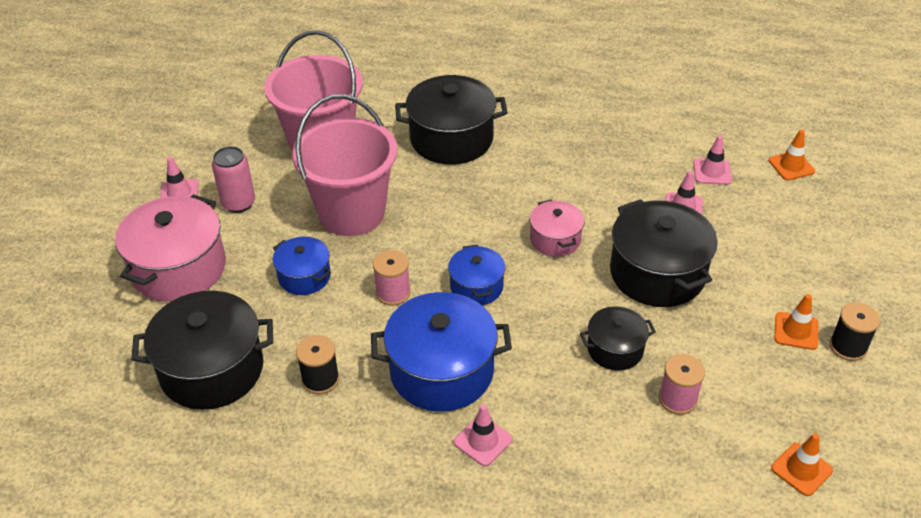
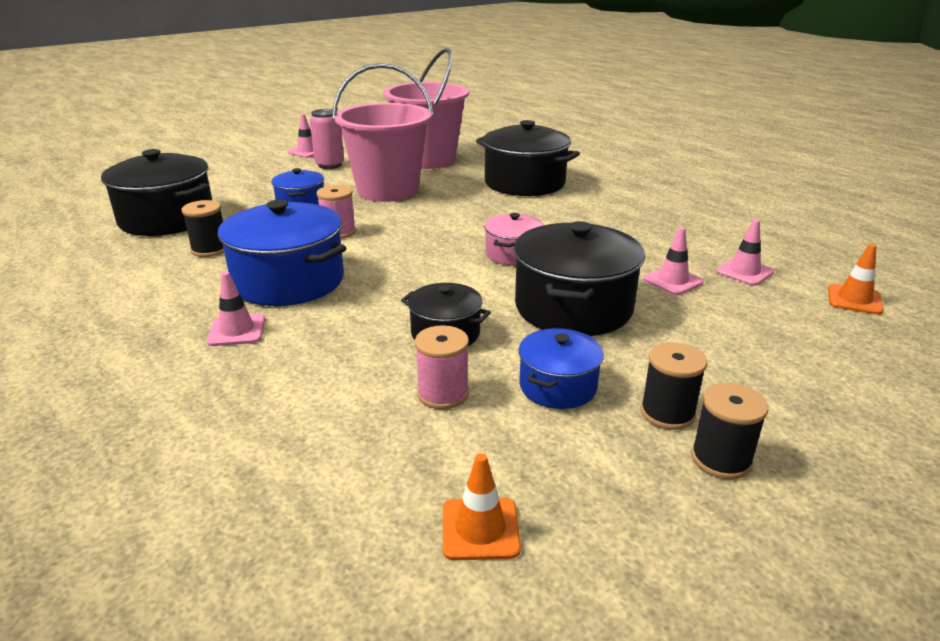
camera: 40 degrees right, 15 degrees down
pink pot [115,194,226,302] -> none
blue pot [448,245,506,305] -> blue pot moved to [519,328,604,409]
orange traffic cone [774,294,818,350] -> black spool [640,342,707,430]

